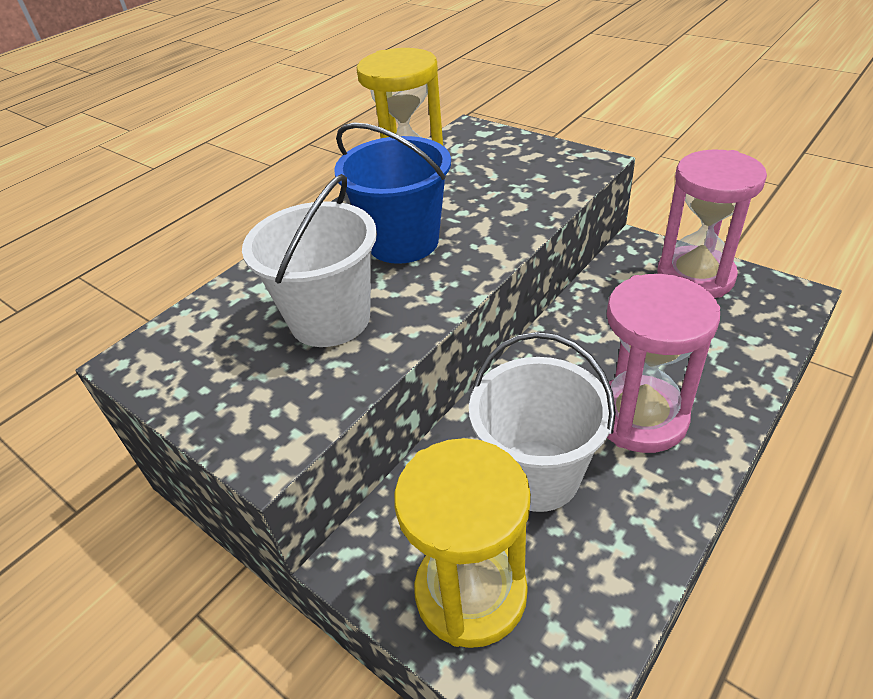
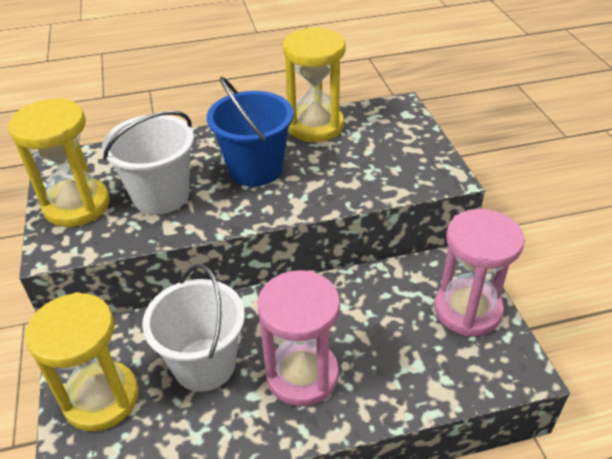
camera: 35 degrees right, 0 degrees up
none -> yellow hourglass [7,98,110,227]

